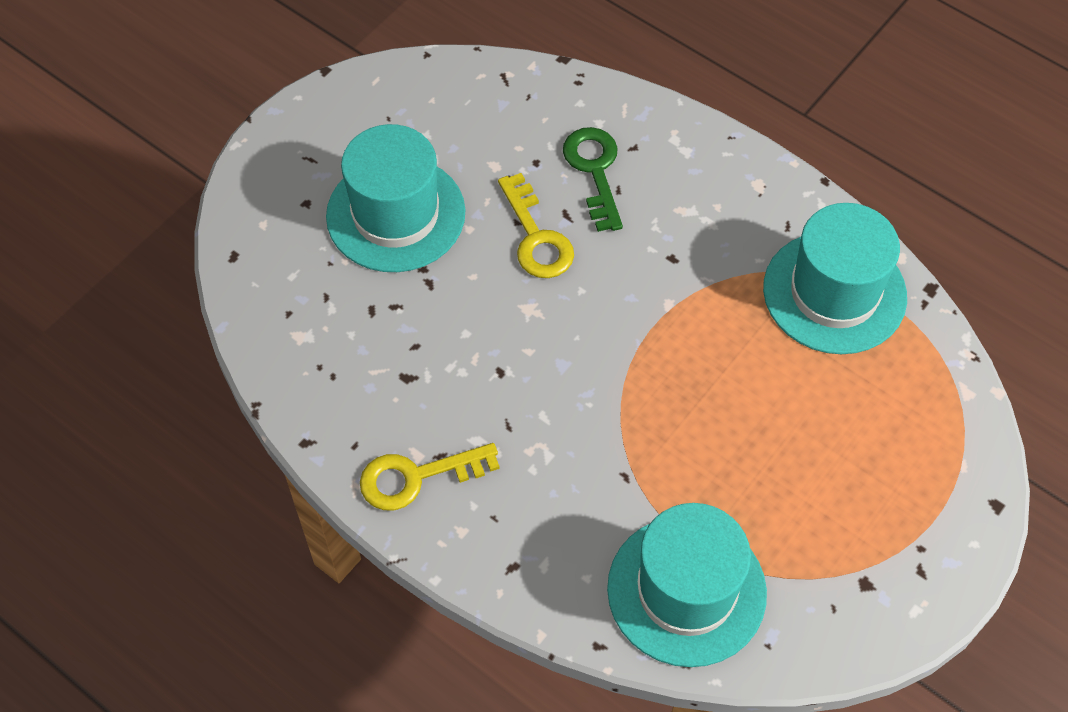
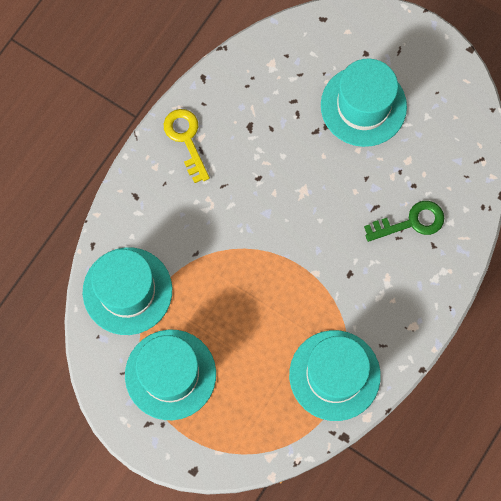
camera: 85 degrees right, 15 degrees up
yellow key [498,173,574,278] -> none
none -> turquoise hat [125,330,216,420]

